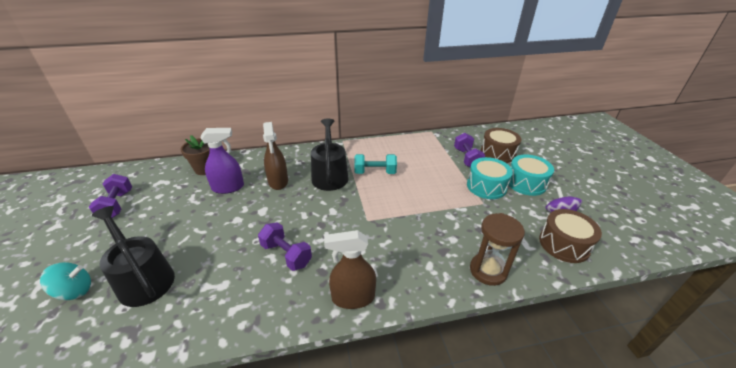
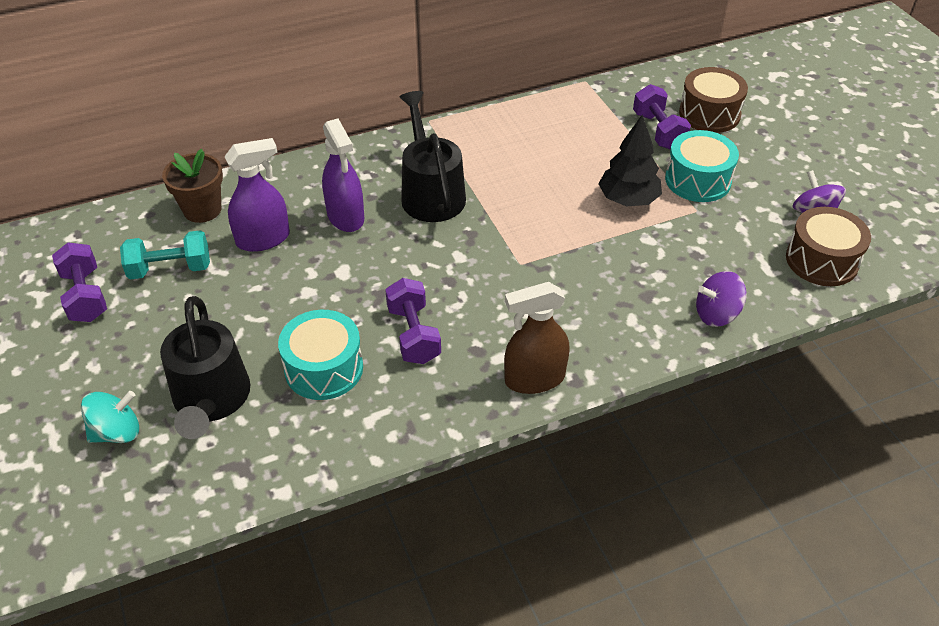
camera: 10 degrees left, 10 degrees up
black watering can [92,206,175,307] -> black watering can turned 135 degrees counterclockwise [160,296,250,439]
purple dumbbell [258,222,312,271] -> purple dumbbell turned 45 degrees clockwise [385,278,441,364]
brown spray bottle [263,122,288,190] -> purple spray bottle [322,118,364,232]
turquoise dumbbell [354,154,397,174] -> turquoise dumbbell moved to [120,230,210,280]
brown hourglass [470,213,525,286] -> purple spinning top [696,271,747,327]
turquoise drum [509,154,554,196] -> turquoise drum moved to [278,310,363,400]
none -> black tree [599,115,662,206]

